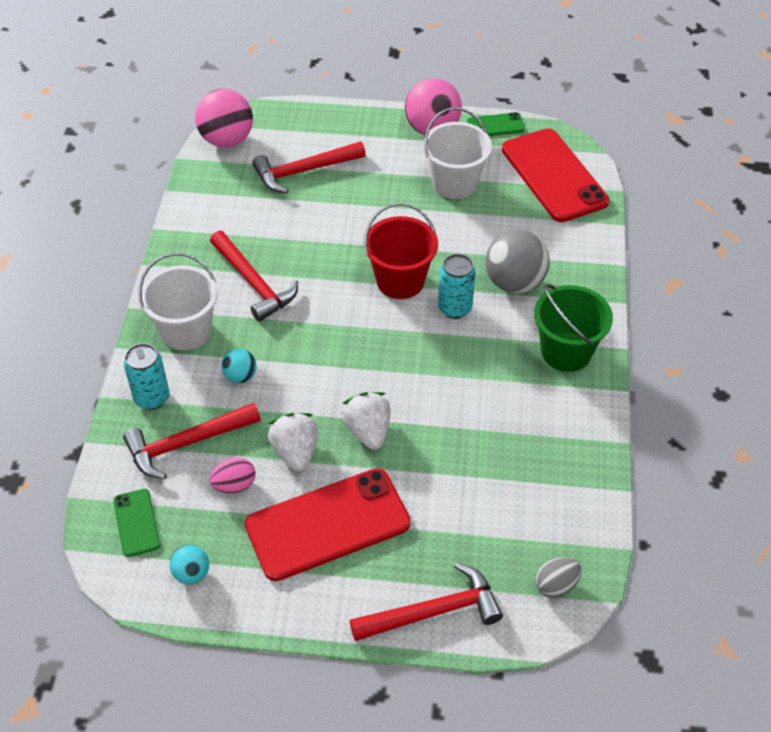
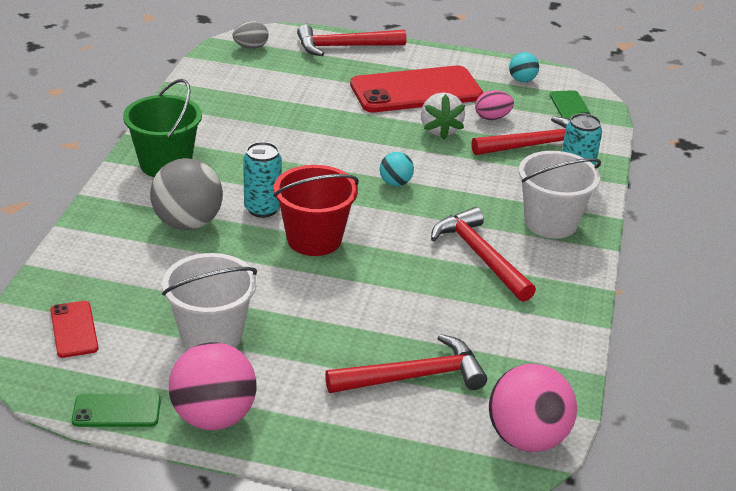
camera: 175 degrees left, 15 degrees down
turquoise ball [222,349,257,383] -> turquoise ball moved to [380,152,414,186]
white strawberry [342,392,391,450] -> none
red phone [502,128,609,222] -> red phone [50,301,98,358], size x0.47

